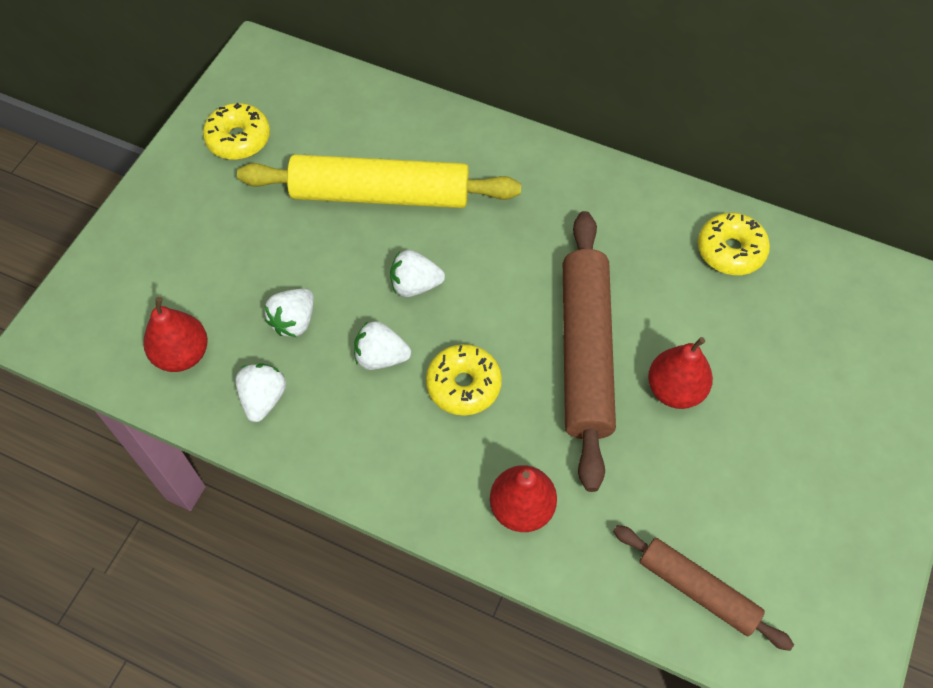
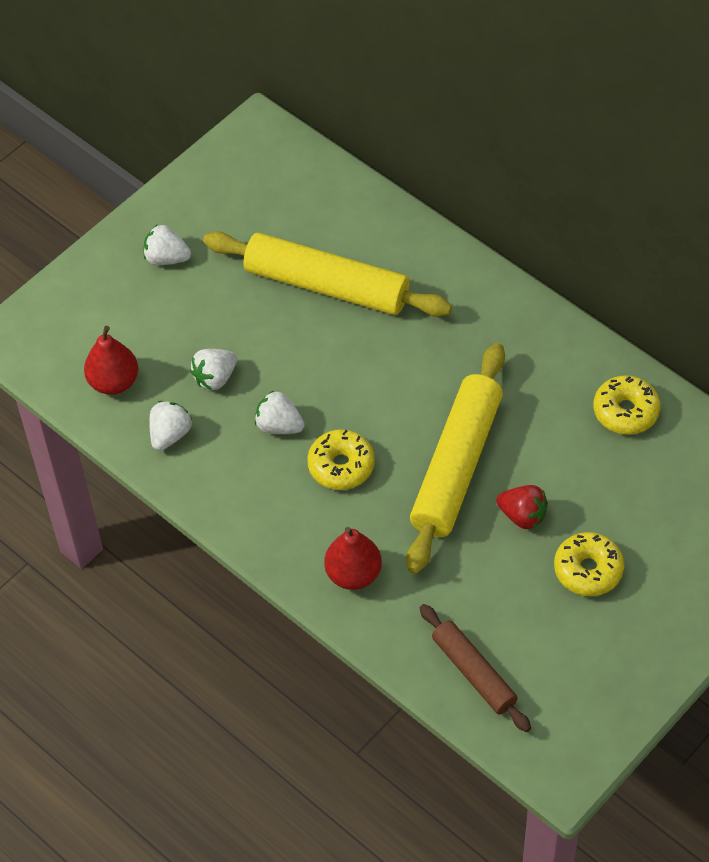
camera: 20 degrees right, 5 degrees down
yellow donut [203,103,270,160] -> yellow donut moved to [554,532,624,596]
white strawberry [390,250,445,297] -> white strawberry moved to [143,225,191,265]
brown rolling pin [563,211,616,492] -> yellow rolling pin [406,343,505,574]
red pear [648,337,713,409] -> red strawberry [496,485,548,529]

